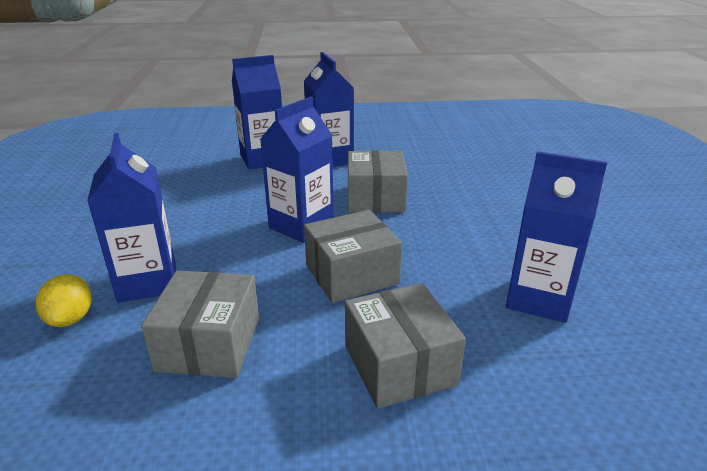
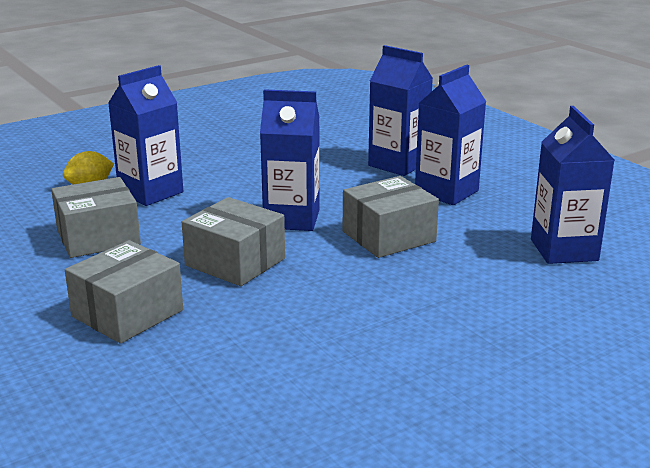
camera: 60 degrees right, 5 degrees down
blue carton [506,151,607,323] -> blue carton moved to [531,106,614,264]

